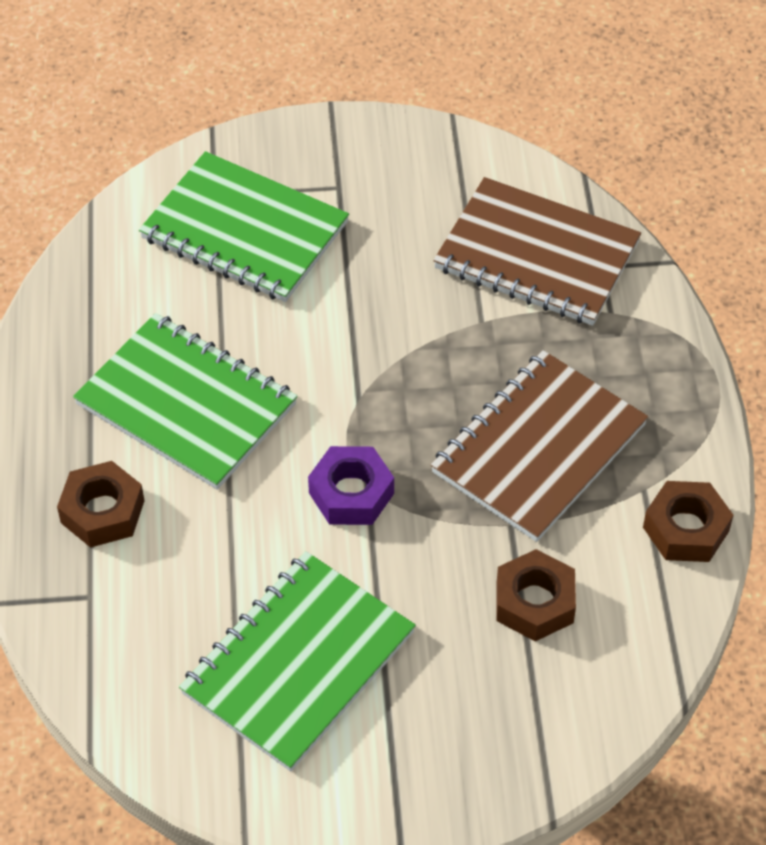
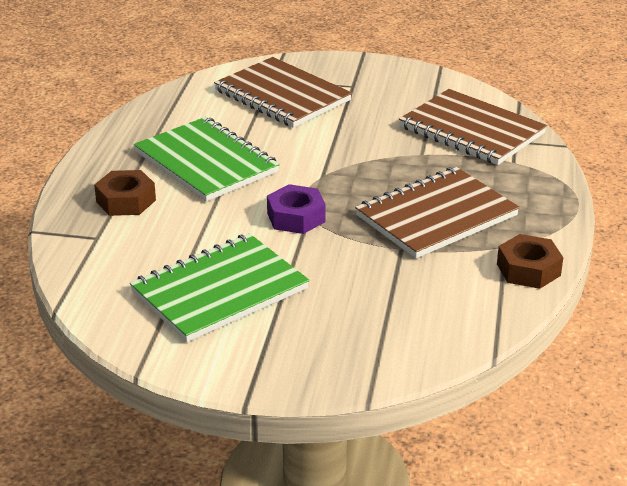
camera: 15 degrees right, 20 degrees down
green notebook [139,151,349,302] -> brown notebook [214,57,352,128]
brown nut [496,549,576,641] -> none

